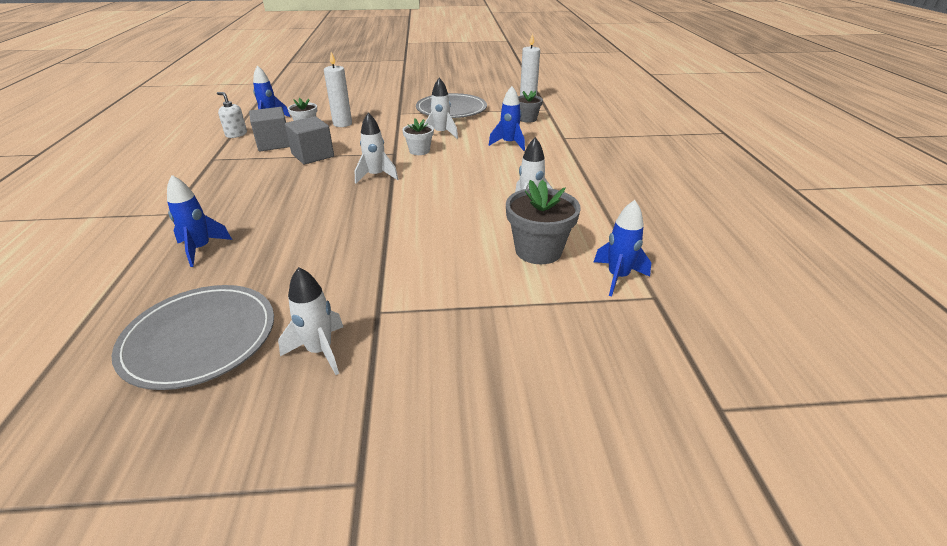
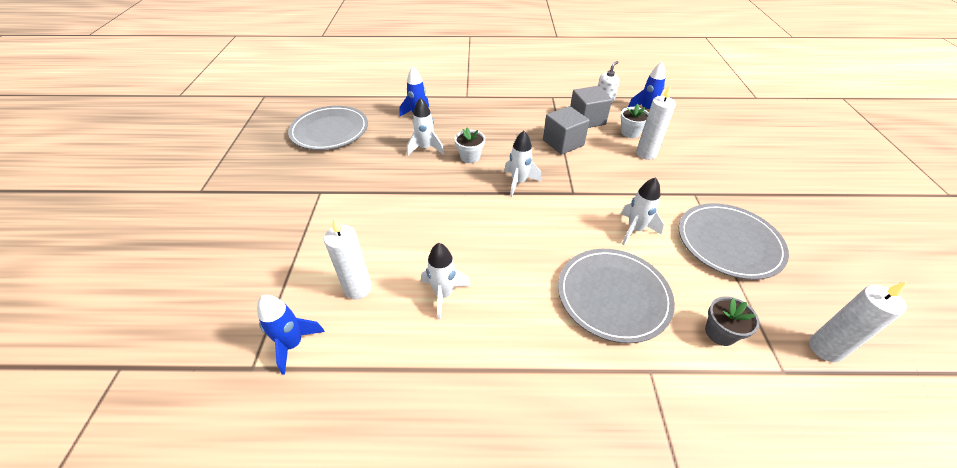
camera: 95 degrees right, 10 degrees up
white rocket [278,267,343,375] -> white rocket moved to [407,98,444,156]
white flower pot [402,118,434,155] -> white flower pot moved to [455,128,485,163]
blue rocket [489,86,525,151] -> grey plate [558,249,675,343]
grey flower pot [506,180,581,264] -> white candle [324,218,372,299]

